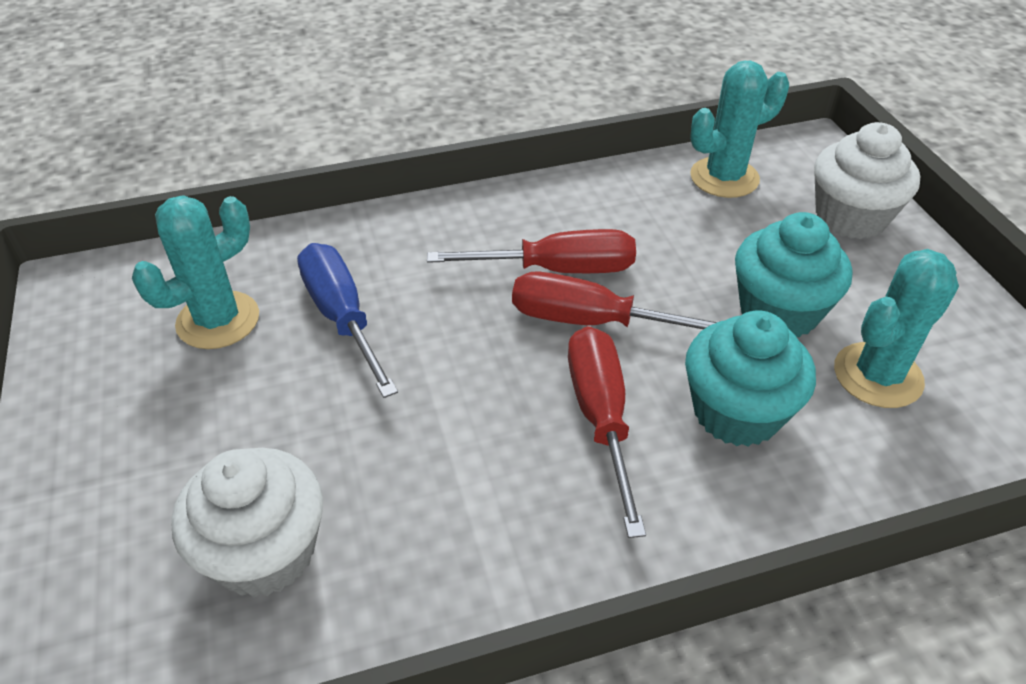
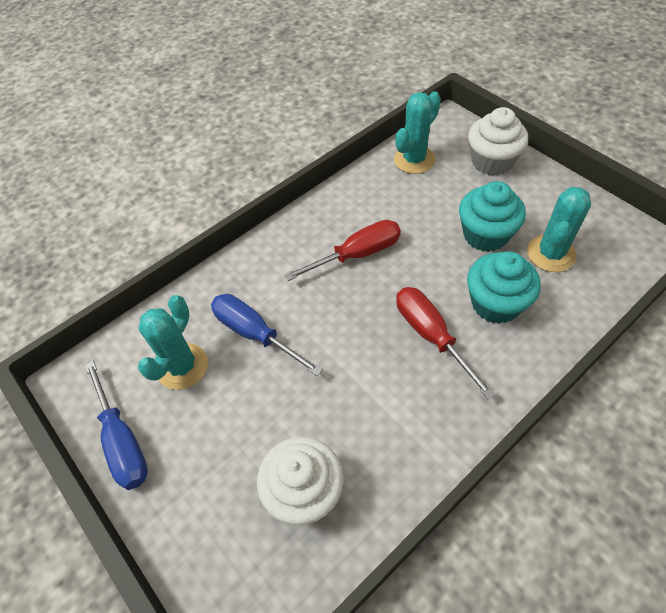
camera: 20 degrees left, 10 degrees up
red screwdriver [512,272,719,329] -> none
none -> blue screwdriver [85,360,148,490]

